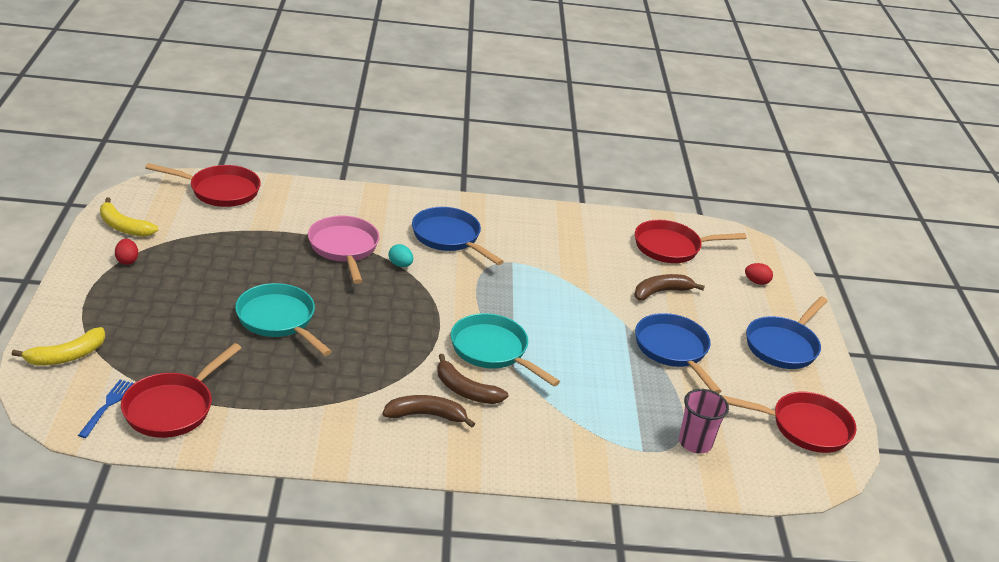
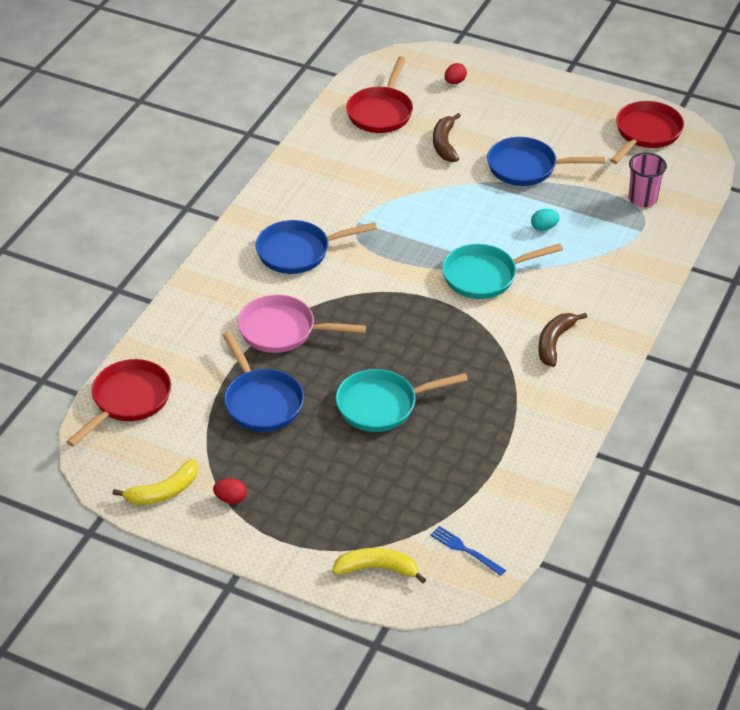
camera: 60 degrees left, 10 degrees up
yellow banana [12,327,105,365] -> yellow banana turned 75 degrees counterclockwise [332,548,426,583]
red pan [121,343,241,438] -> none
turquoise egg [388,244,413,267] -> turquoise egg moved to [531,209,560,231]
brown banana [437,354,508,404] -> none
blue pan [746,297,827,369] -> blue pan moved to [223,332,304,432]

